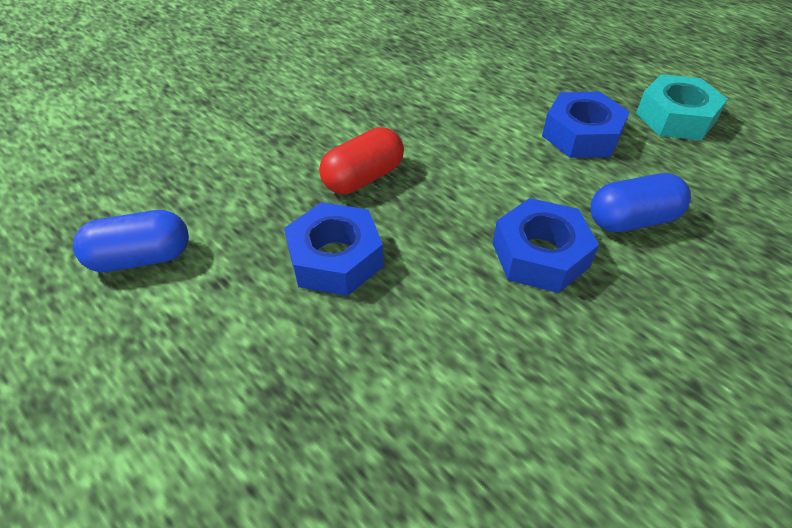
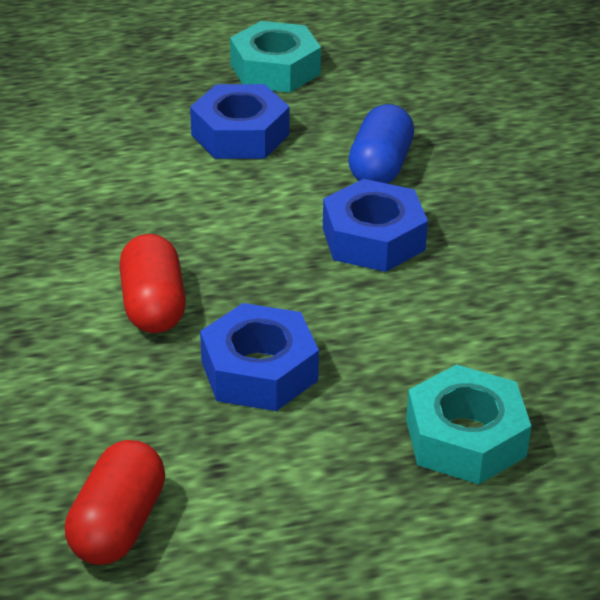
camera: 60 degrees left, 10 degrees down
blue capsule [73,210,189,272] -> red capsule [65,440,165,565]
none -> turquoise nut [406,364,531,484]

